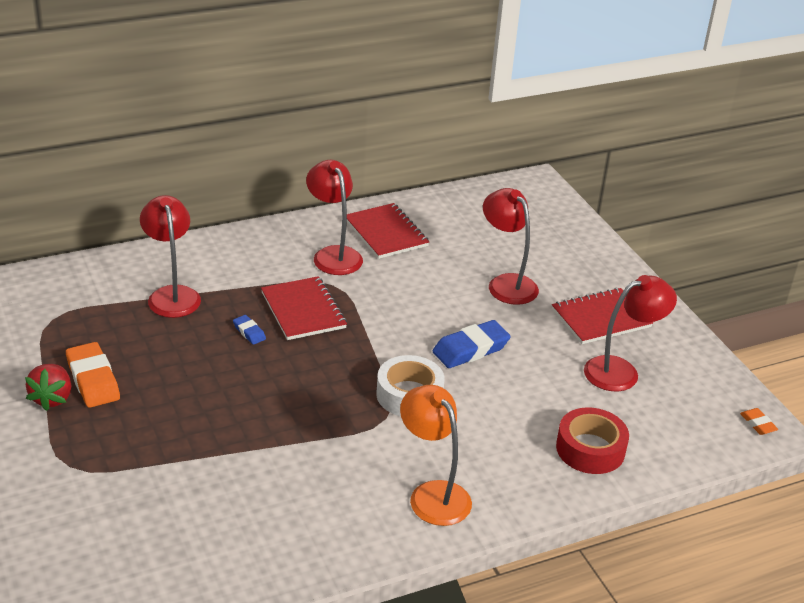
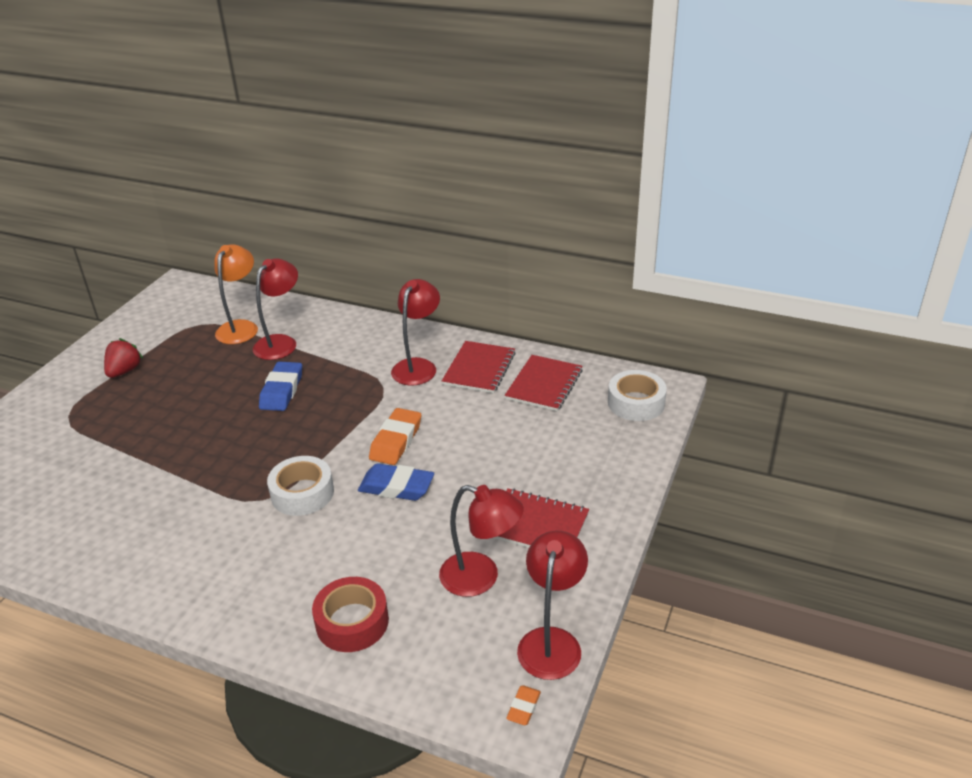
camera: 50 degrees right, 0 degrees up
red strawberry [25,364,71,411] -> red strawberry turned 150 degrees clockwise [104,338,143,378]
orange eraser [66,342,120,408] -> orange eraser moved to [369,408,421,465]
blue eraser [233,315,266,345] -> blue eraser [259,362,302,411], size x1.97
red notebook [261,276,347,340] -> red notebook moved to [505,355,583,411]
orange lamp [400,385,472,526] -> orange lamp moved to [214,244,258,344]
red lamp [483,188,539,305] -> red lamp moved to [517,531,588,680]
none -> white tape [608,370,667,421]

